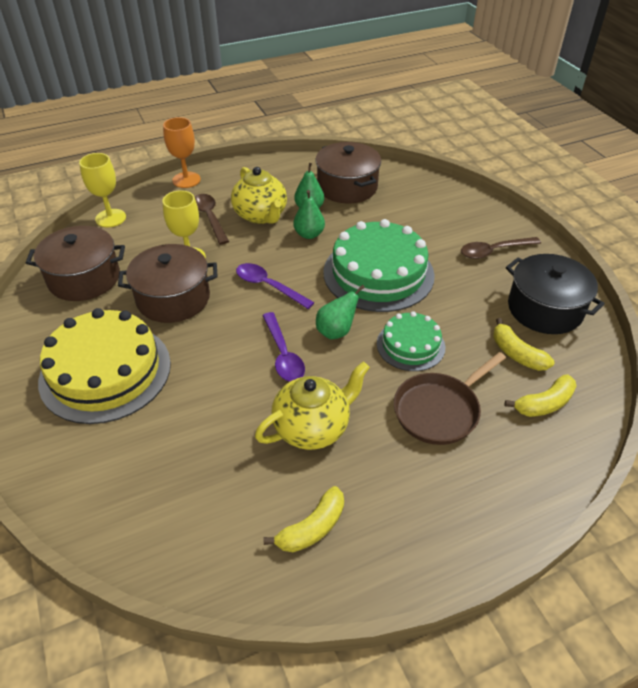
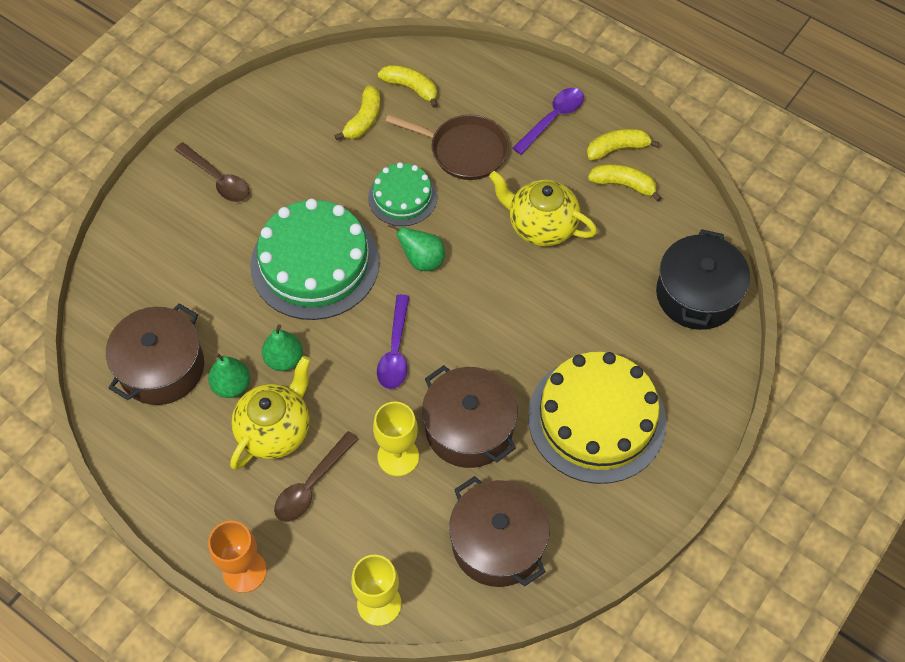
camera: 120 degrees left, 15 degrees up
purple spoon [262,312,305,381] -> purple spoon moved to [513,88,584,155]
black pot [506,254,605,334] -> black pot moved to [656,229,750,330]
none -> yellow banana [587,129,660,160]

